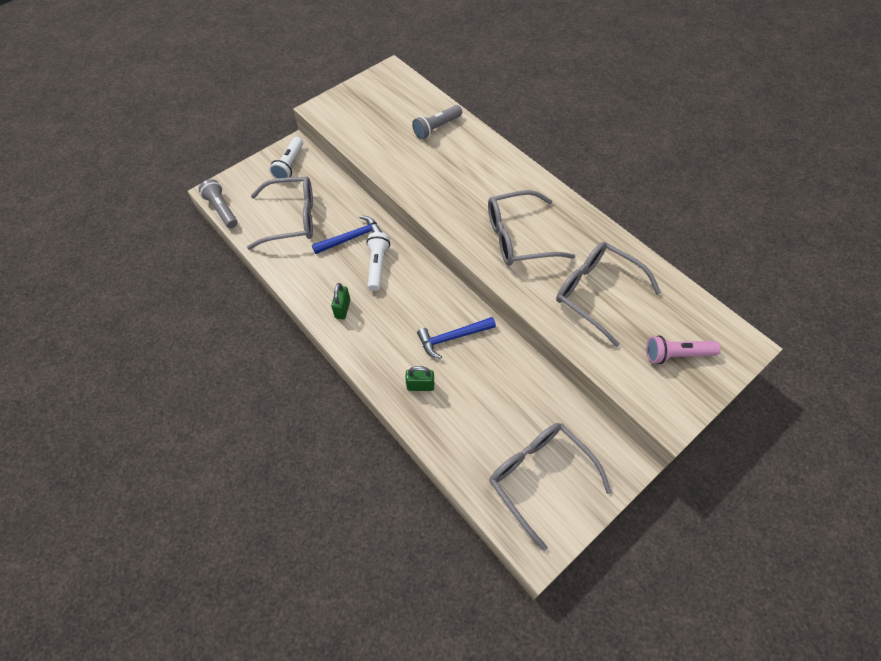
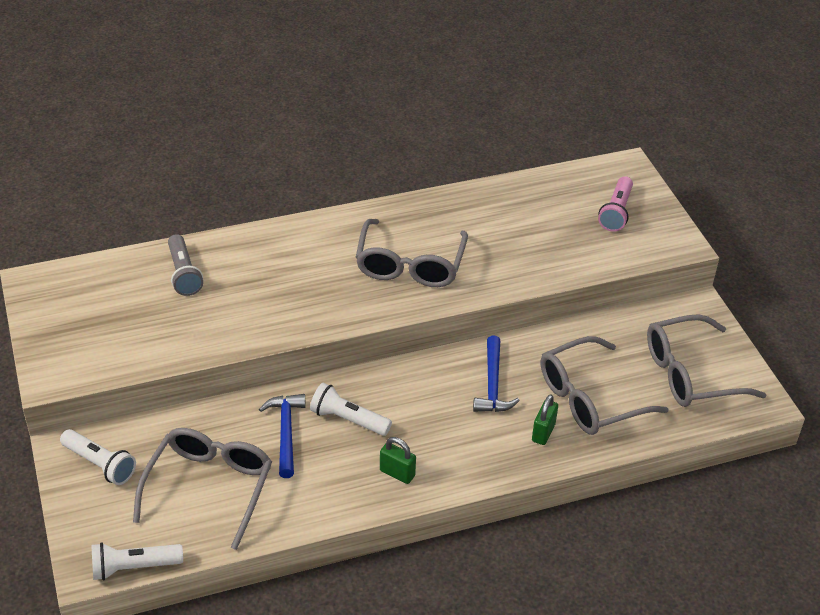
camera: 70 degrees left, 15 degrees down
grey flashlight [199,179,238,228] -> white flashlight [91,542,183,580]
grey glasses [556,242,661,347] -> grey glasses moved to [541,336,669,435]

